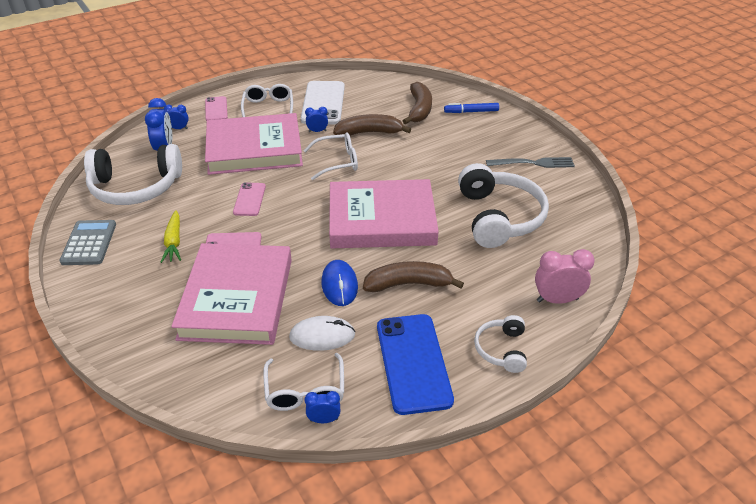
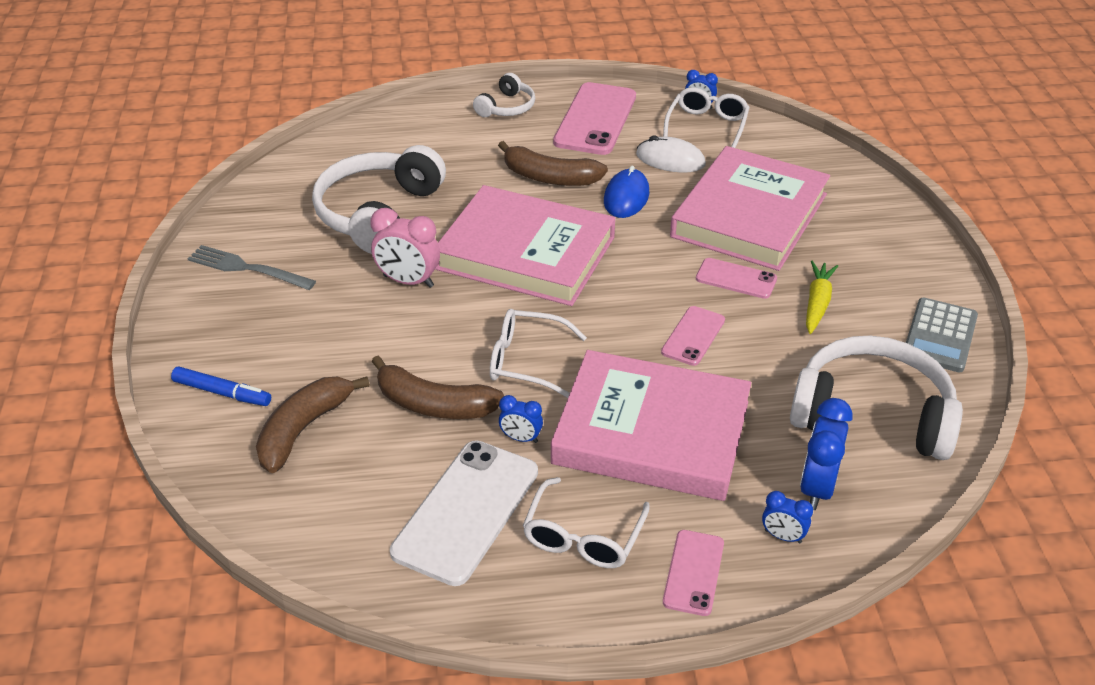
camera: 155 degrees left, 0 degrees up
blue phone [377,314,454,415] -> pink phone [553,82,636,155]
pink clock [535,249,595,304] -> pink clock moved to [371,208,440,288]

